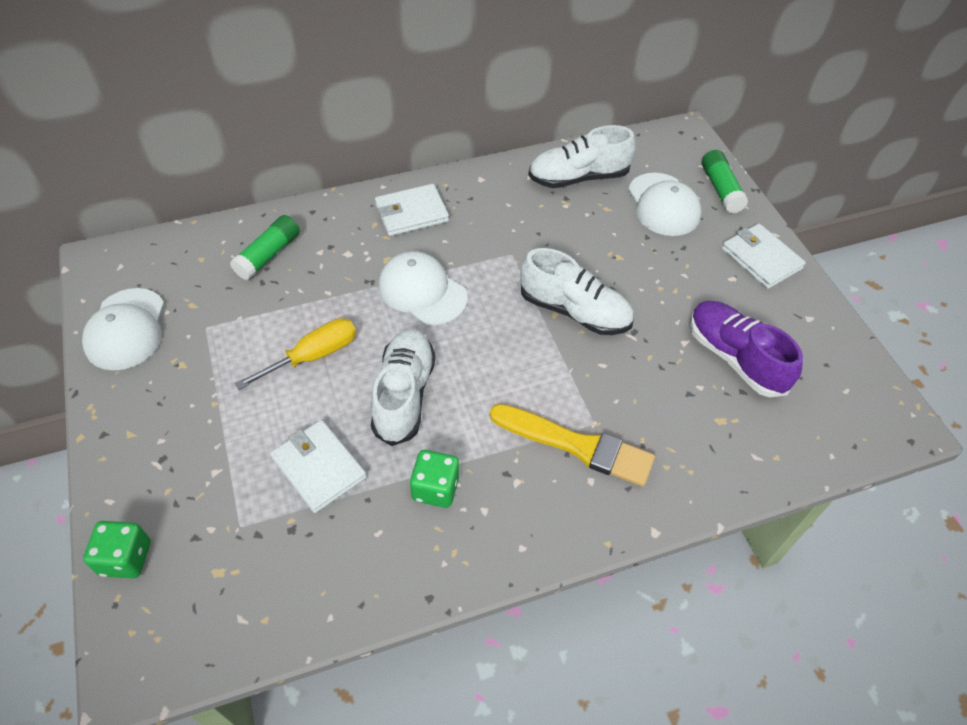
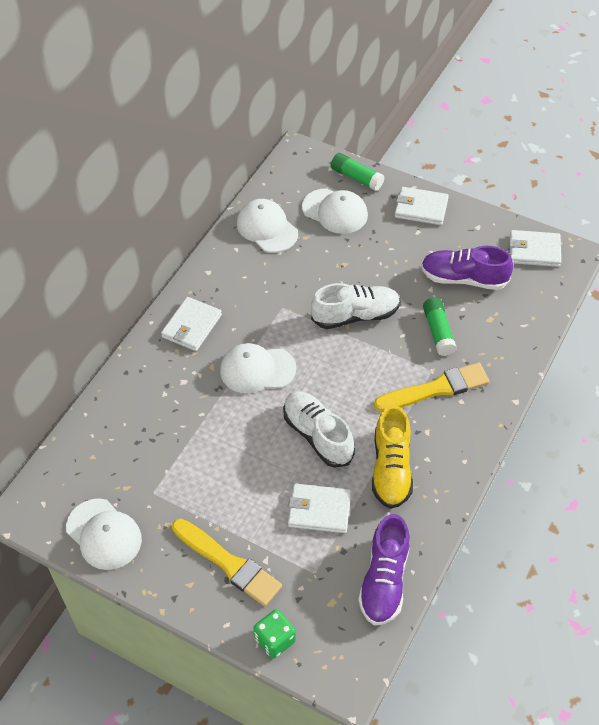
camera: 40 degrees left, 0 degrees up
green glue stick [230,215,300,280] -> green glue stick moved to [423,297,457,356]
yellow screwdriver [235,318,356,390] -> none
green dice [410,450,459,508] -> yellow shoe [372,405,413,509]
white shoe [528,125,636,188] -> white cap [237,199,298,253]
none -> yellow brush [172,519,282,606]
none -> purple shoe [358,514,410,626]
none -> white wallet [509,230,561,267]

